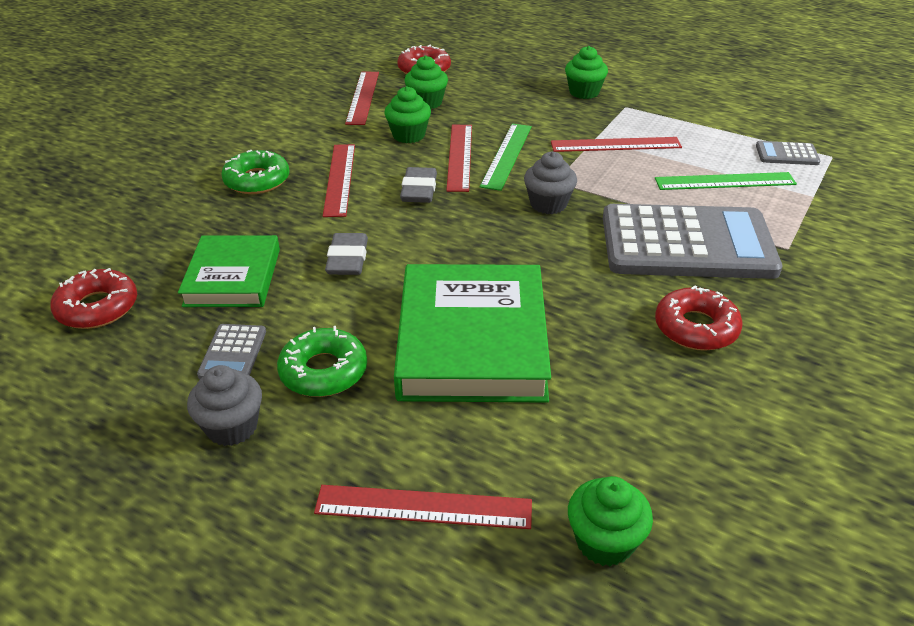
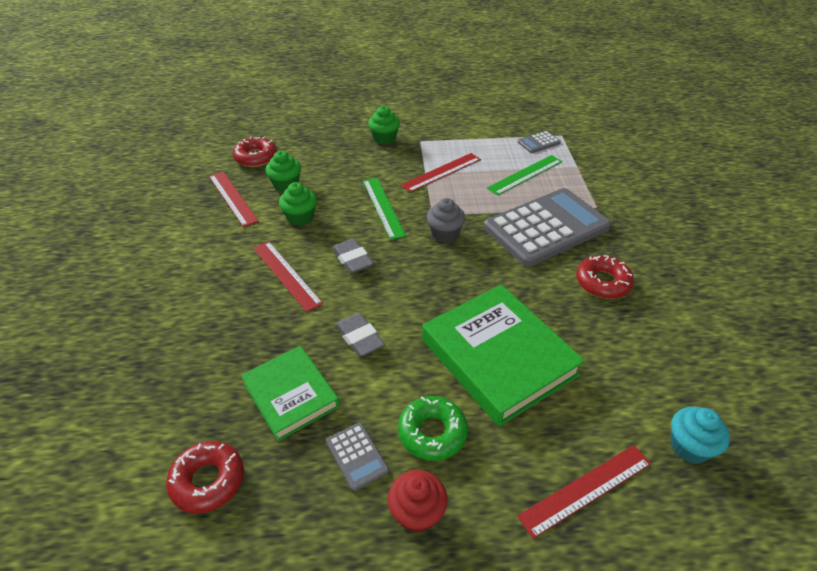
camera: 35 degrees left, 5 degrees up
grey cupcake [187,365,262,446] -> red cupcake [388,470,448,533]
green donut [221,150,290,194] -> none
red ruler [446,125,472,192] -> none
green cupcake [568,476,653,566] -> turquoise cupcake [671,407,730,464]

